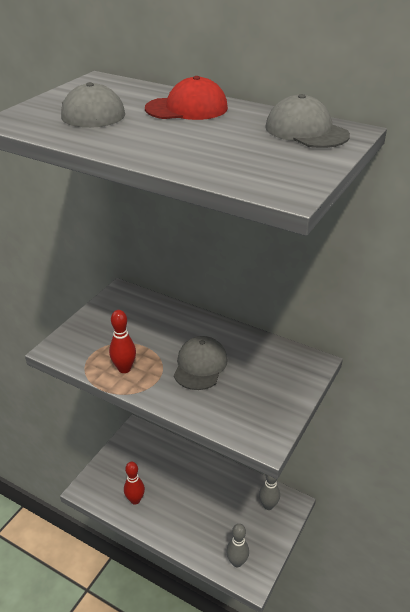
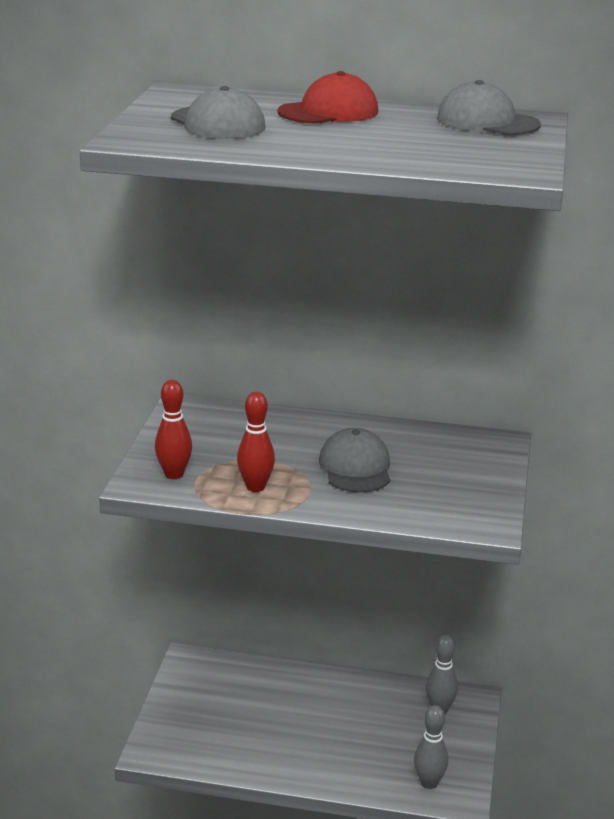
camera: 20 degrees left, 10 degrees down
red bowling pin [124,462,145,504] -> red bowling pin moved to [155,380,192,479]

